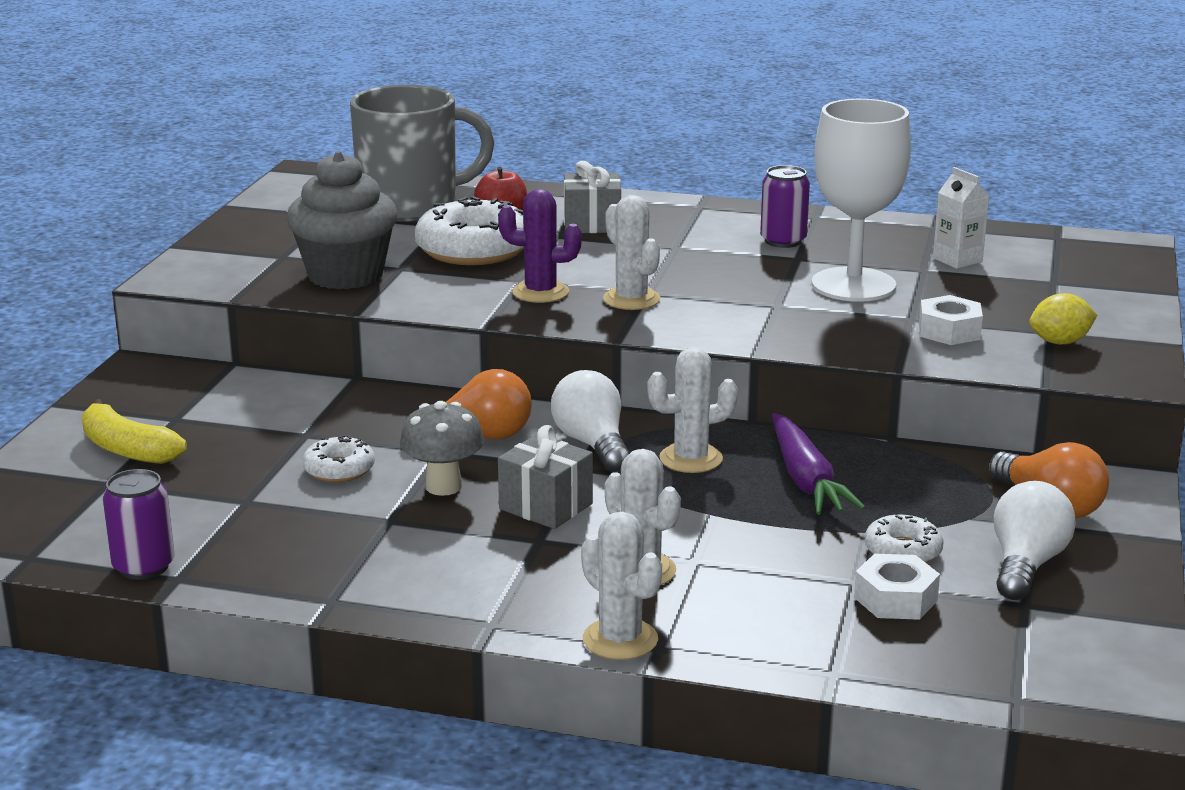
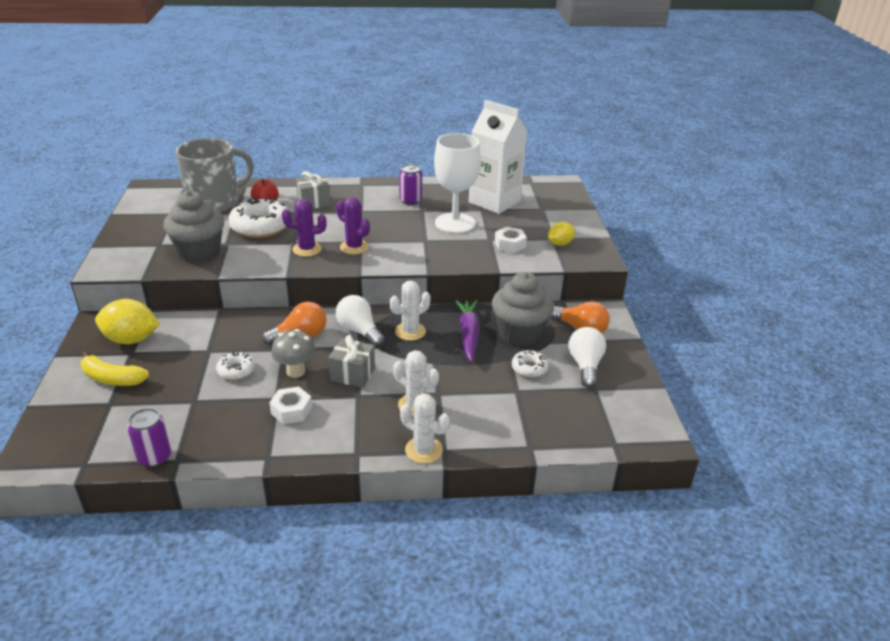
camera: 20 degrees left, 10 degrees up
white cactus [603,195,660,310] -> purple cactus [336,197,370,254]
purple carrot [772,413,866,515] -> purple carrot turned 150 degrees counterclockwise [455,300,479,362]
white nut [854,554,940,620] -> white nut moved to [269,387,312,424]
white carton [933,167,989,269] -> white carton [469,100,527,214], size x2.27
none -> yellow lemon [95,299,160,344]
none -> grey cupcake [492,272,554,347]

